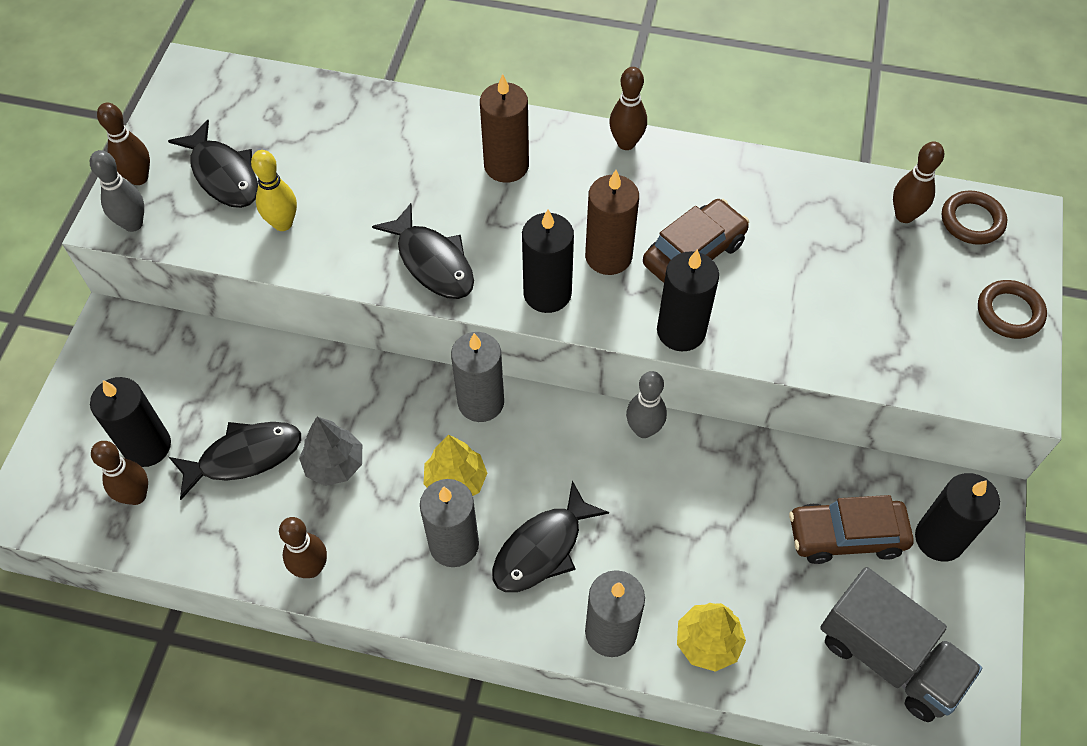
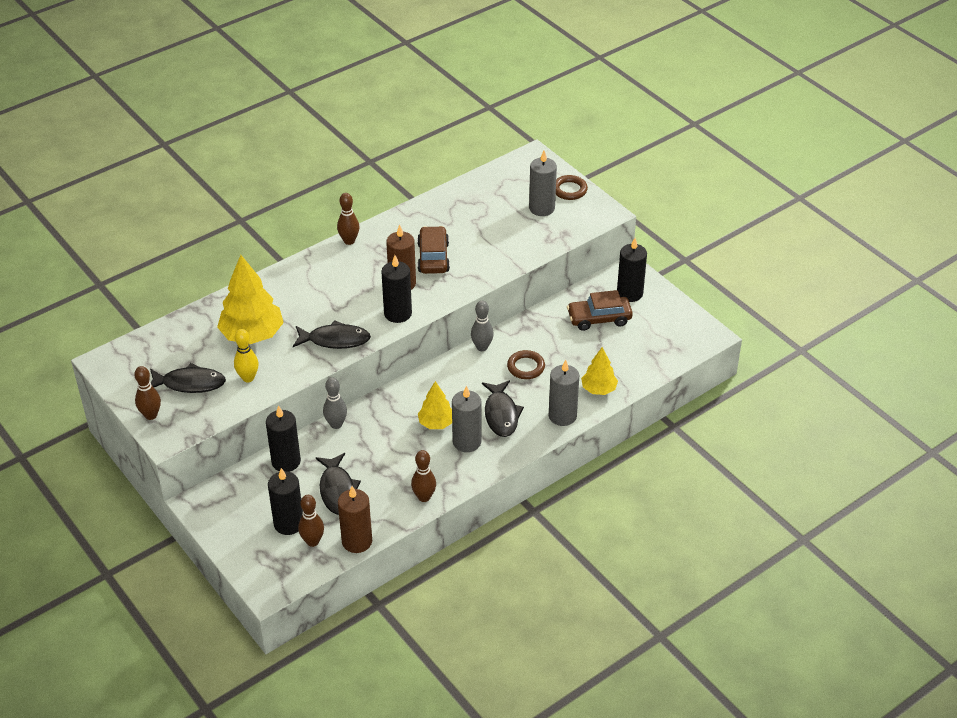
camera: 50 degrees left, 15 degrees down
grey bowling pin [90,150,144,232] -> grey bowling pin moved to [323,378,347,429]
black fish [169,422,301,500] -> black fish turned 150 degrees clockwise [316,453,361,515]
grey tree [299,417,362,486] -> none
grey candle [451,332,504,422] -> grey candle moved to [529,151,557,216]
brown candle [480,74,529,183] -> brown candle moved to [338,486,372,553]
black candle [657,249,719,351] -> black candle moved to [266,405,301,472]
brown car [789,495,914,564] -> brown car turned 45 degrees clockwise [567,290,633,331]
grey truck [820,567,982,722] -> none
brown bowling pin [893,141,944,223] -> none
brown ring [942,190,1007,245] -> brown ring moved to [507,350,545,379]
none -> yellow tree [217,255,284,344]

